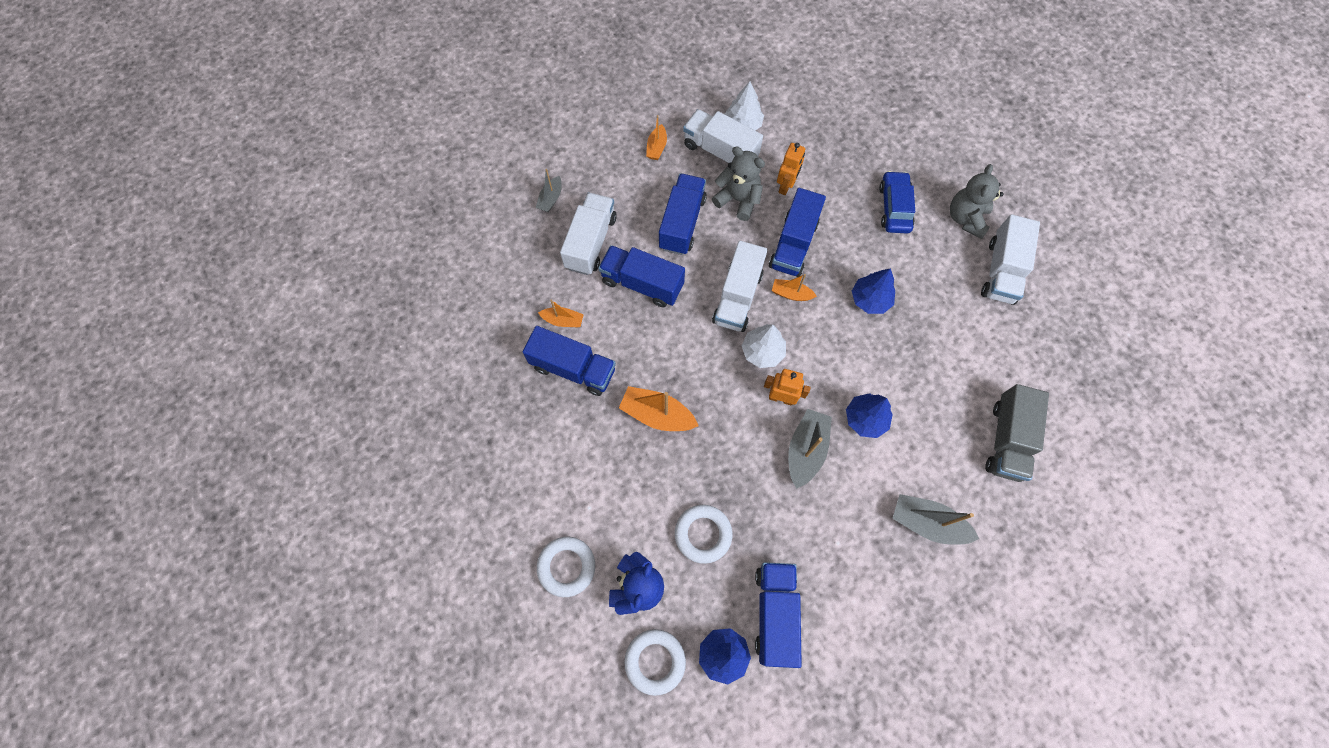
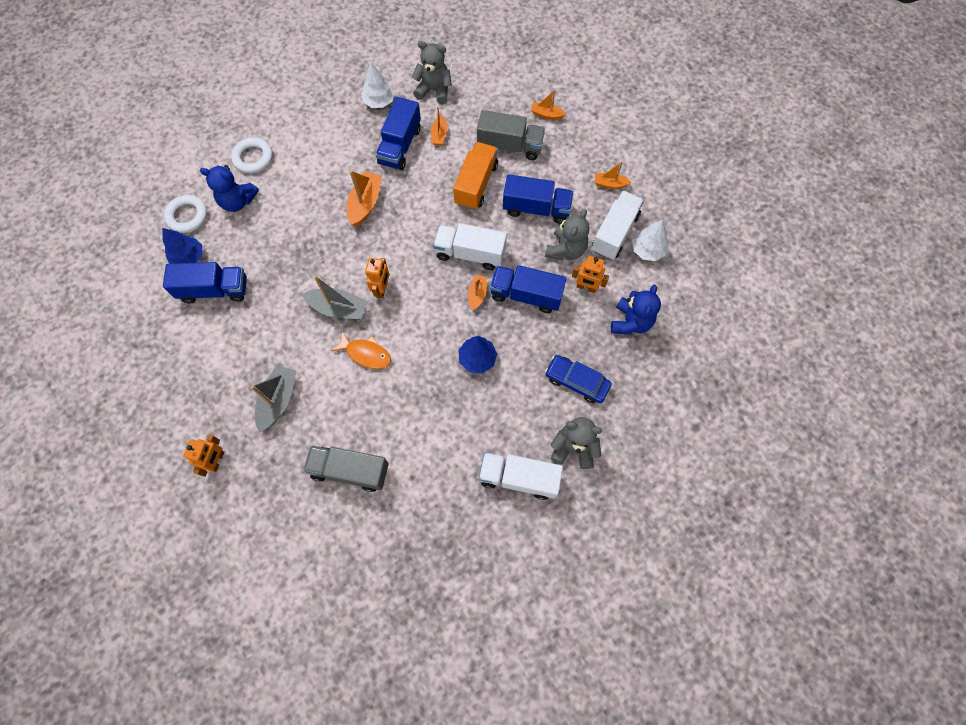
camera: 85 degrees right, 0 degrees up
grey boat [536,169,562,212] -> orange boat [531,90,566,120]
white truck [560,192,617,275] -> grey truck [477,110,545,160]
blue truck [599,245,685,308] -> orange truck [453,142,498,210]
white ring [675,505,733,564] -> none
white tree [742,324,786,368] -> white tree moved to [361,63,395,108]
blue tree [846,393,893,438] -> orange fish [331,331,391,369]
blue car [879,171,915,233] -> blue car turned 150 degrees counterclockwise [545,355,612,403]
none -> orange robot [183,435,224,477]
none -> grey teddy bear [412,41,452,104]
none -> blue teddy bear [611,285,661,334]

